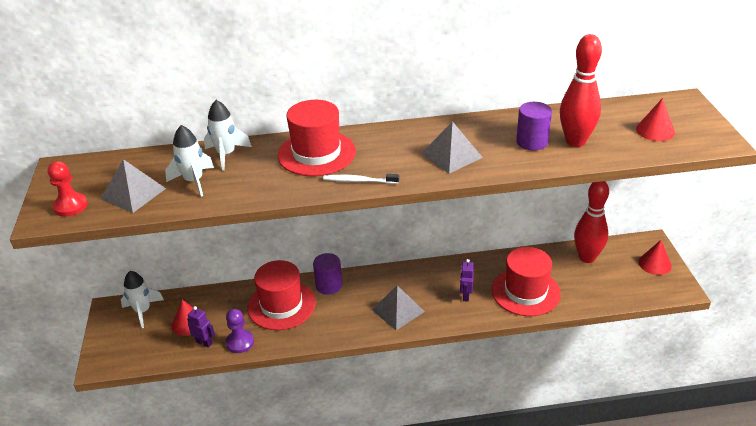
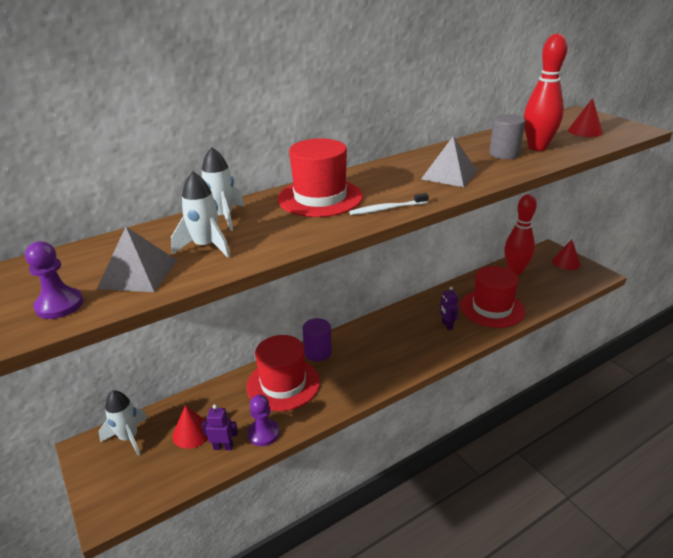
camera: 25 degrees left, 5 degrees down
red pawn [47,161,88,217] -> purple pawn [25,241,83,319]
grey pyramid [371,285,425,330] -> none
purple cylinder [516,102,552,151] -> grey cylinder [489,114,525,159]

